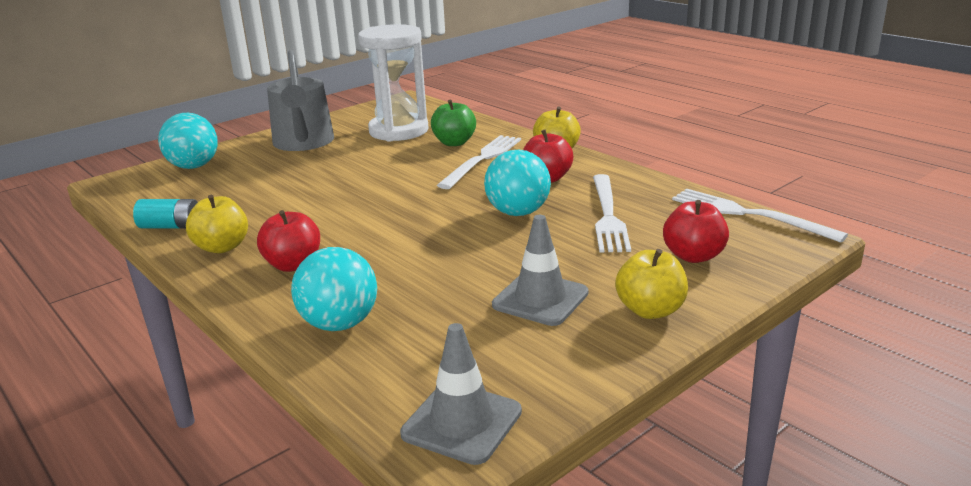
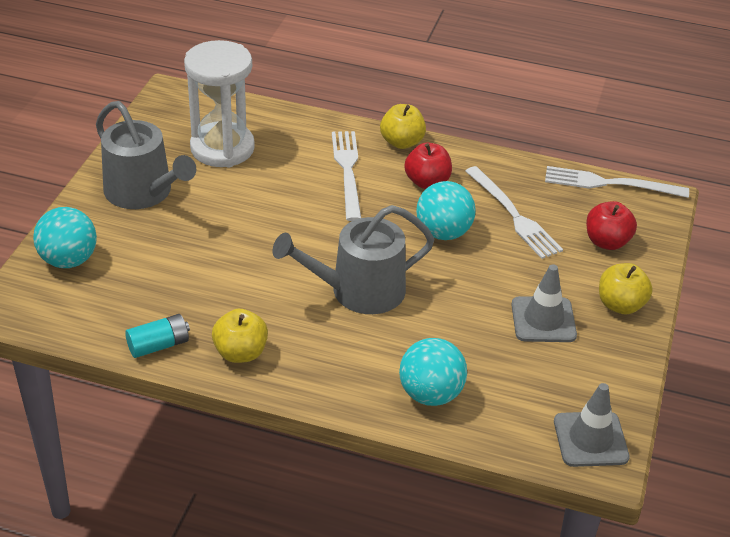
camera: 35 degrees left, 15 degrees up
red apple [257,210,320,272] -> none
green apple [431,99,476,146] -> none
none -> grey watering can [273,205,435,314]

